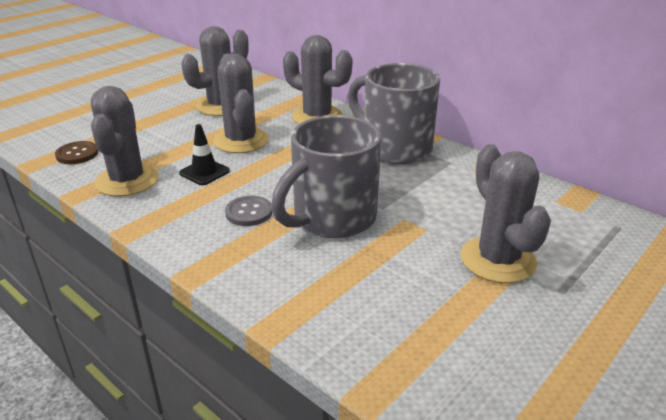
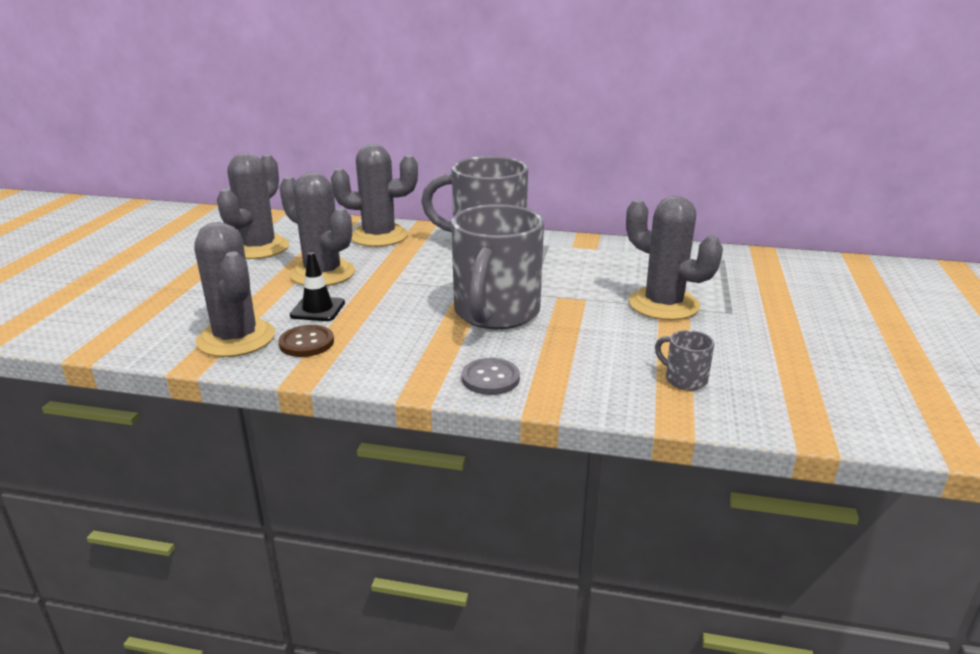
camera: 30 degrees left, 5 degrees down
brown button [55,141,98,164] -> brown button moved to [279,325,334,357]
grey button [225,196,273,226] -> grey button moved to [462,358,520,395]
none -> grey mug [655,330,714,391]

